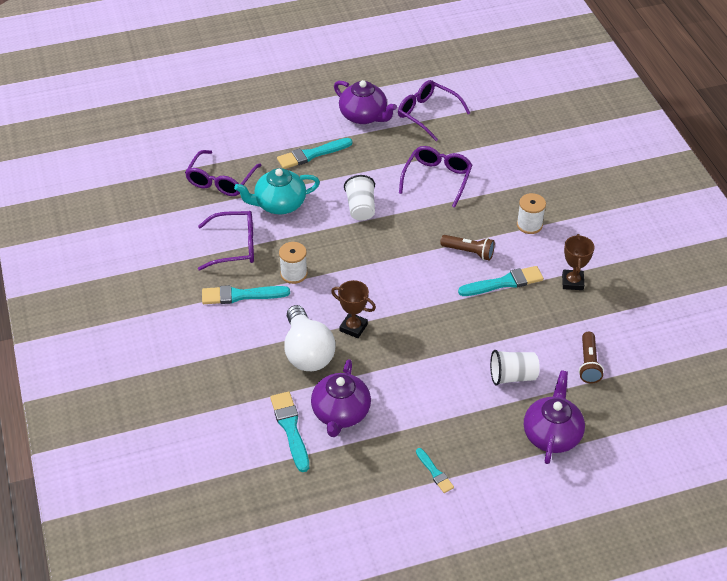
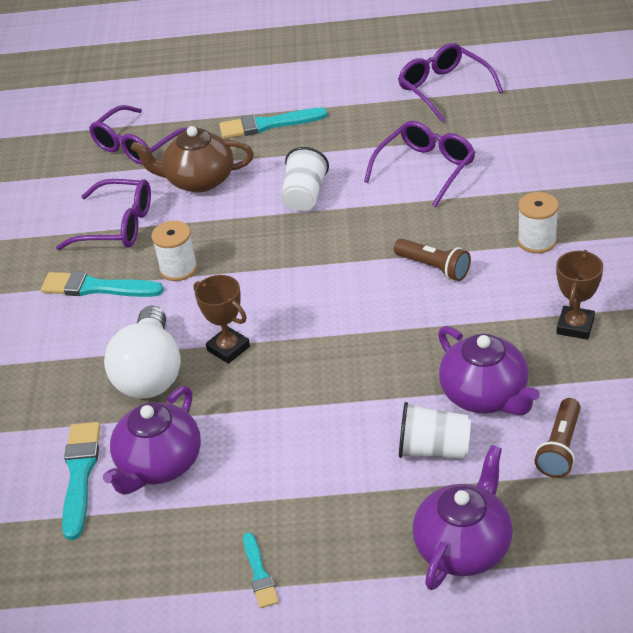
camera: 20 degrees right, 5 degrees down
turquoise teapot [234,168,320,214] -> brown teapot [131,126,254,193]
purple teapot [334,80,397,124] -> purple teapot moved to [438,326,540,415]
turquoise brush [458,266,544,296] -> none

